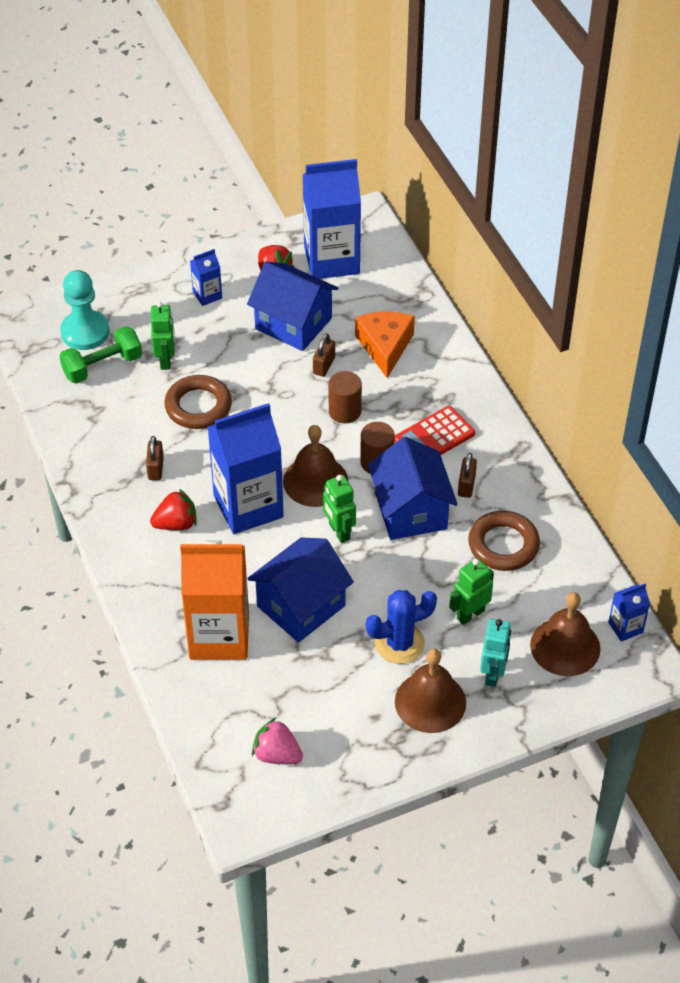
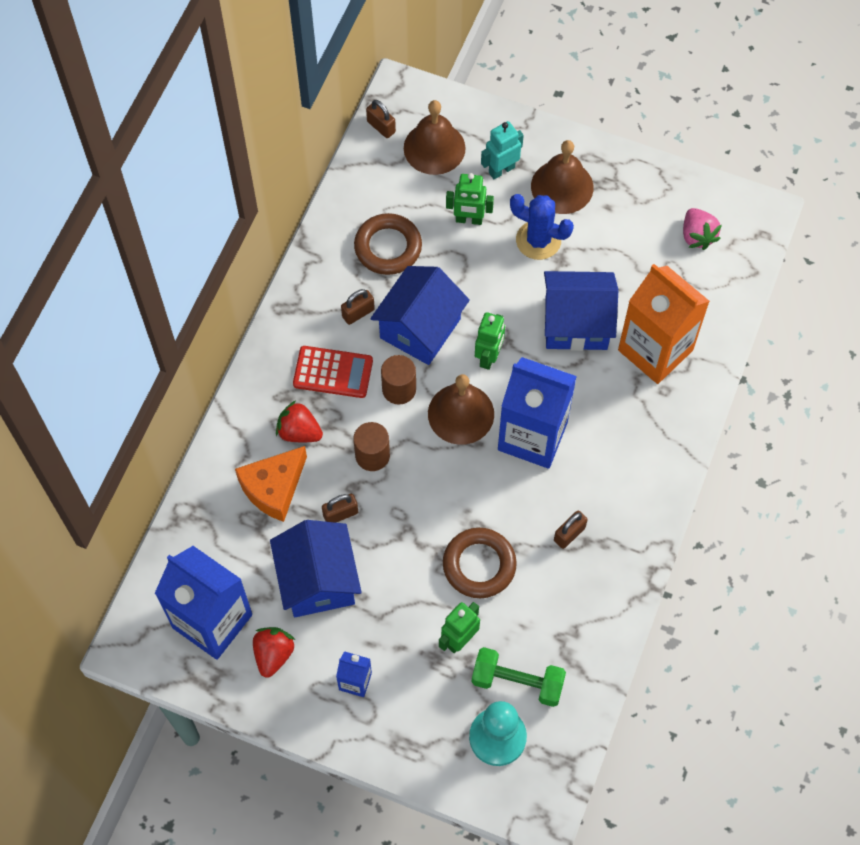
camera: 135 degrees left, 15 degrees up
red strawberry [150,489,197,530] -> red strawberry moved to [276,401,323,442]
blue carton [608,584,650,642] -> brown padlock [366,100,396,138]

